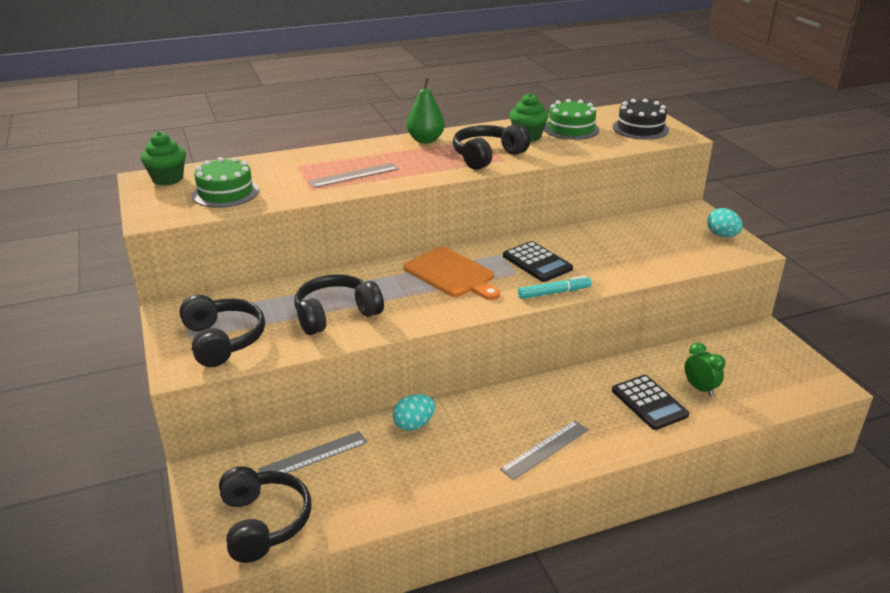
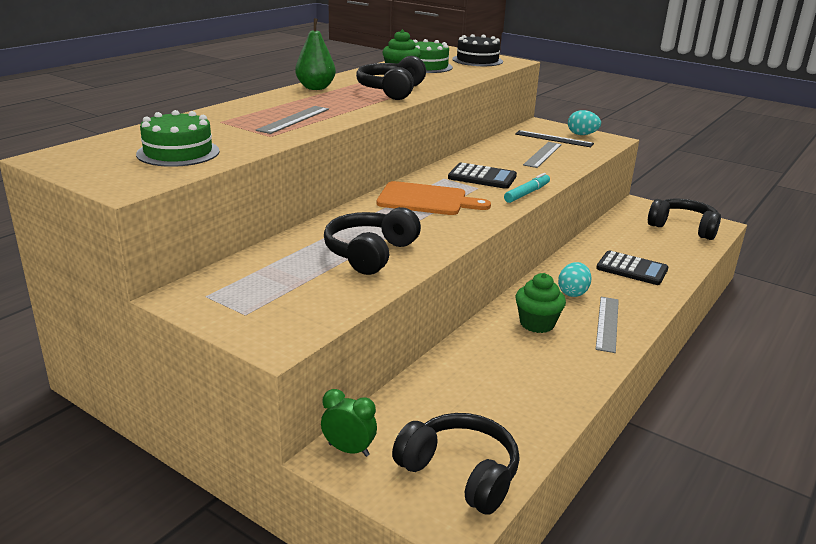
camera: 35 degrees left, 5 degrees down
green cupcake [141,132,186,185] -> green cupcake moved to [515,273,566,333]
black headphones [180,295,265,367] -> black headphones moved to [648,199,721,240]
grey ruler [258,431,368,473] -> grey ruler moved to [523,142,562,168]
turquoise egg [393,394,435,431] -> turquoise egg moved to [558,262,591,297]
green clock [685,343,725,397] -> green clock moved to [321,389,377,457]
none -> black ruler [515,130,594,147]

